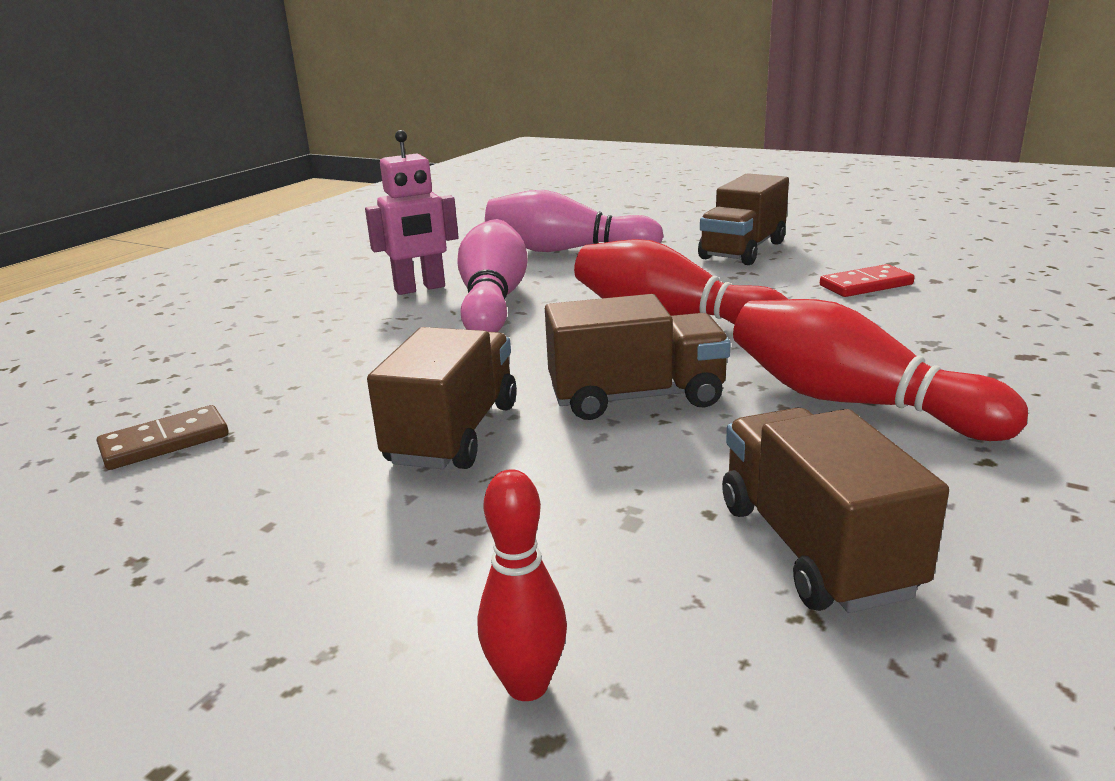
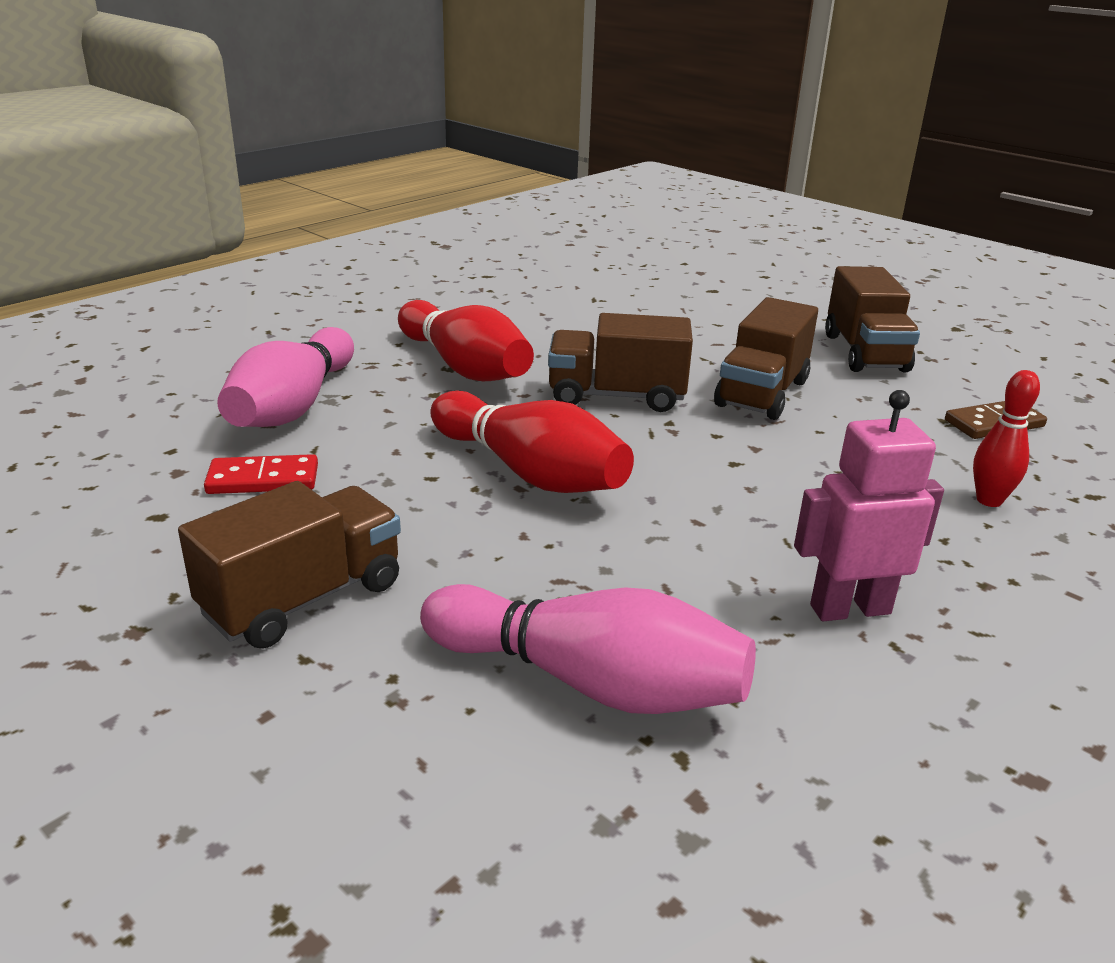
camera: 170 degrees left, 5 degrees up
pink bowling pin [457,219,528,332] -> pink bowling pin moved to [217,327,354,427]
red bowling pin [478,469,567,701] -> red bowling pin moved to [973,370,1040,507]
brown truck [722,408,949,613] -> brown truck moved to [825,266,920,372]

